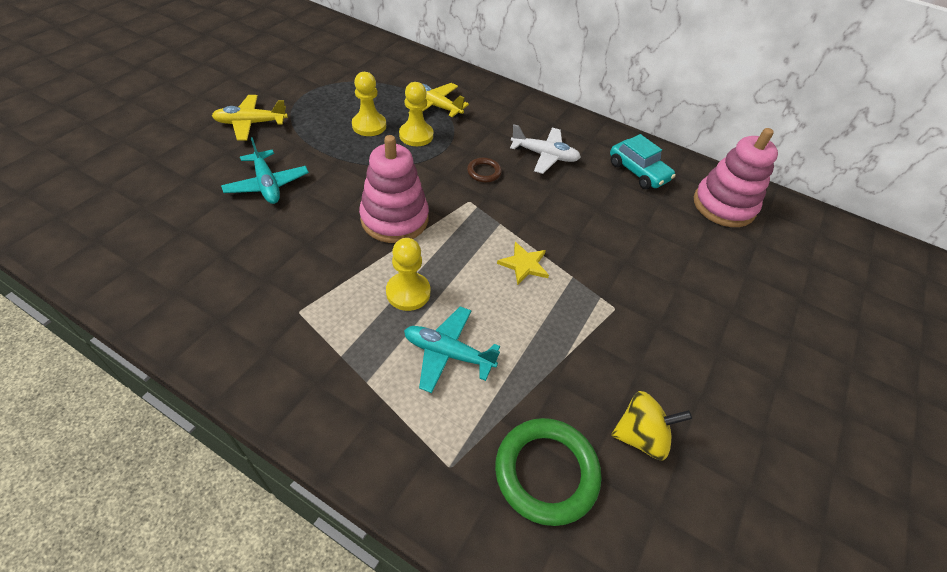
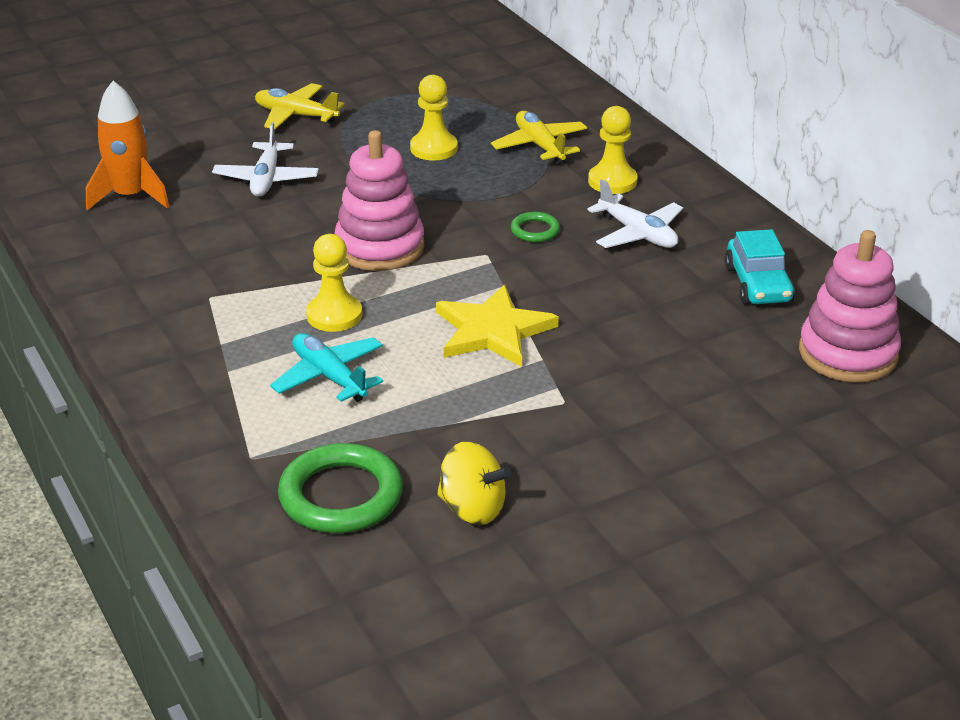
camera: 35 degrees right, 15 degrees down
turquoise plane [221,137,309,204] -> white plane [212,122,319,197]
yellow pawn [399,82,433,146] -> yellow pawn moved to [588,106,638,194]
brown ring [467,158,502,183] -> green ring [511,212,560,242]
yellow star [497,242,549,285] -> yellow star [436,285,559,367], size x1.76
none -> orange rocket [86,81,170,211]

